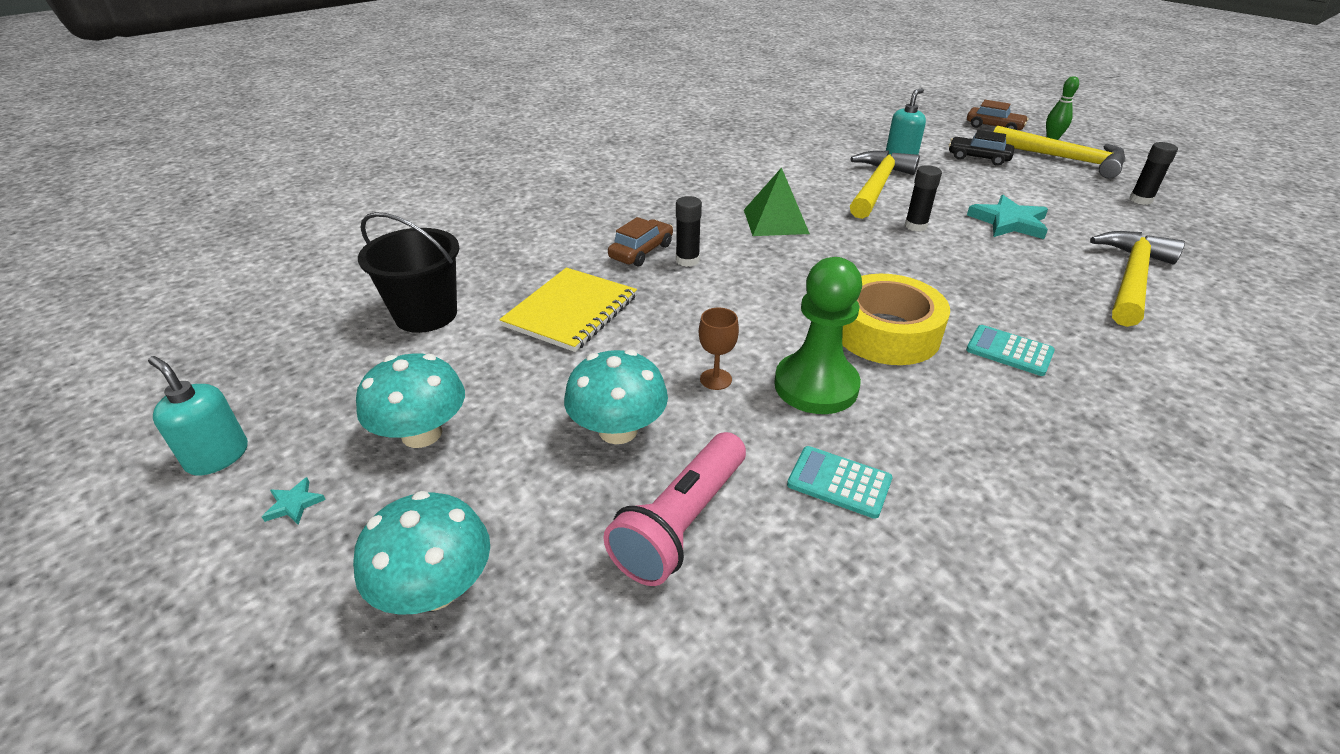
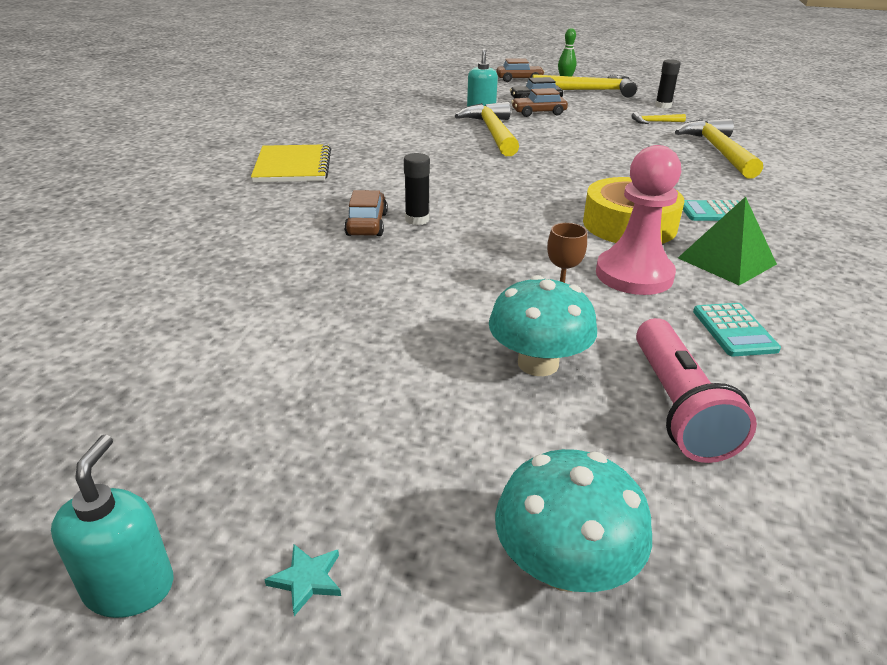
camera: 35 degrees left, 5 degrees down
turquoise soap dispenser [148,356,248,476] -> turquoise soap dispenser turned 90 degrees clockwise [51,435,174,618]
turquoise mushroom [356,354,465,448] -> none
black bucket [358,212,459,333] -> none
yellow notebook [499,267,637,352] -> yellow notebook moved to [251,144,331,182]
green pyramid [744,167,810,236] -> green pyramid moved to [678,197,777,286]
green pawn [774,257,862,414] -> pink pawn [596,145,681,295]
turquoise calculator [787,446,893,519] -> turquoise calculator turned 90 degrees counterclockwise [693,303,781,356]
black glue stick [905,165,942,231] -> none
turquoise star [967,195,1048,239] -> none
none -> brown car [511,88,568,117]
none -> yellow hammer [631,112,686,124]

